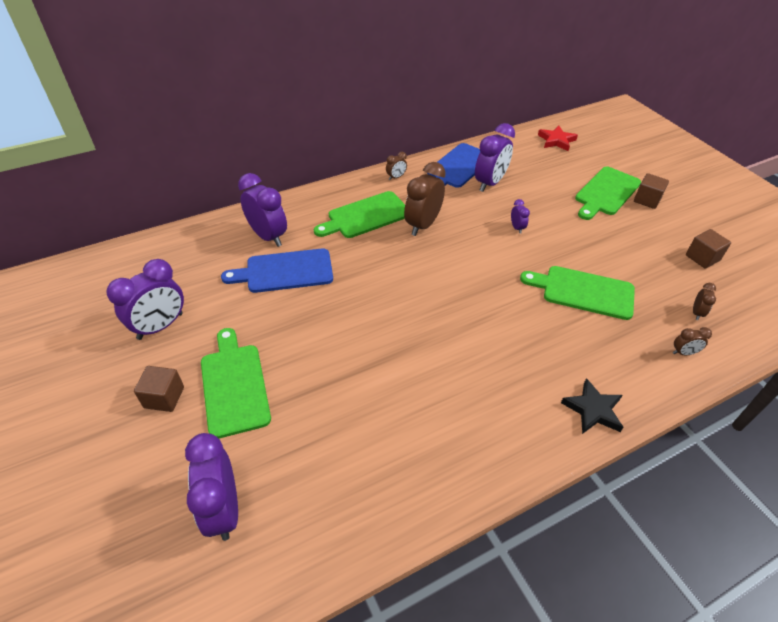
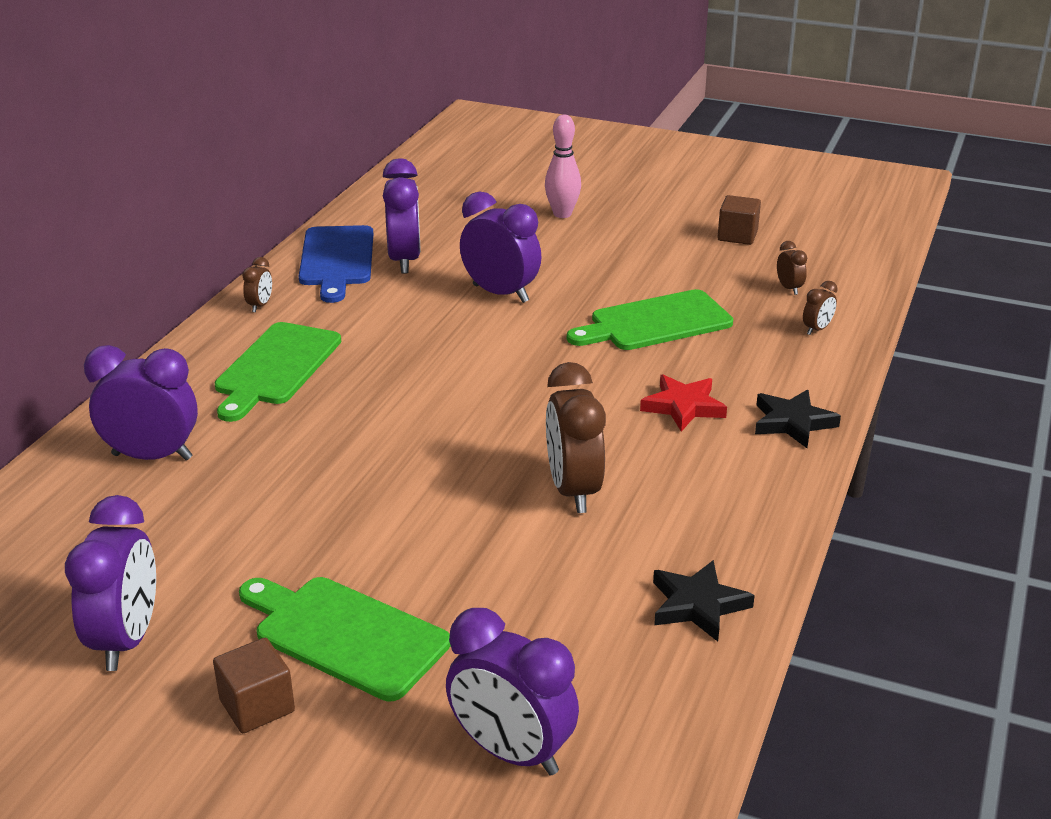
camera: 40 degrees left, 15 degrees down
blue cutting board [221,248,333,293] -> none
brown clock [404,162,446,236] -> brown clock moved to [546,362,606,513]
purple clock [511,199,530,234] -> purple clock [460,191,541,303], size x2.16
red star [538,126,578,151] -> red star moved to [640,374,727,432]
green cutting board [575,167,641,220] -> pink bowling pin [545,114,581,218]
brown cube [634,173,669,209] -> none
none -> black star [653,560,755,642]

